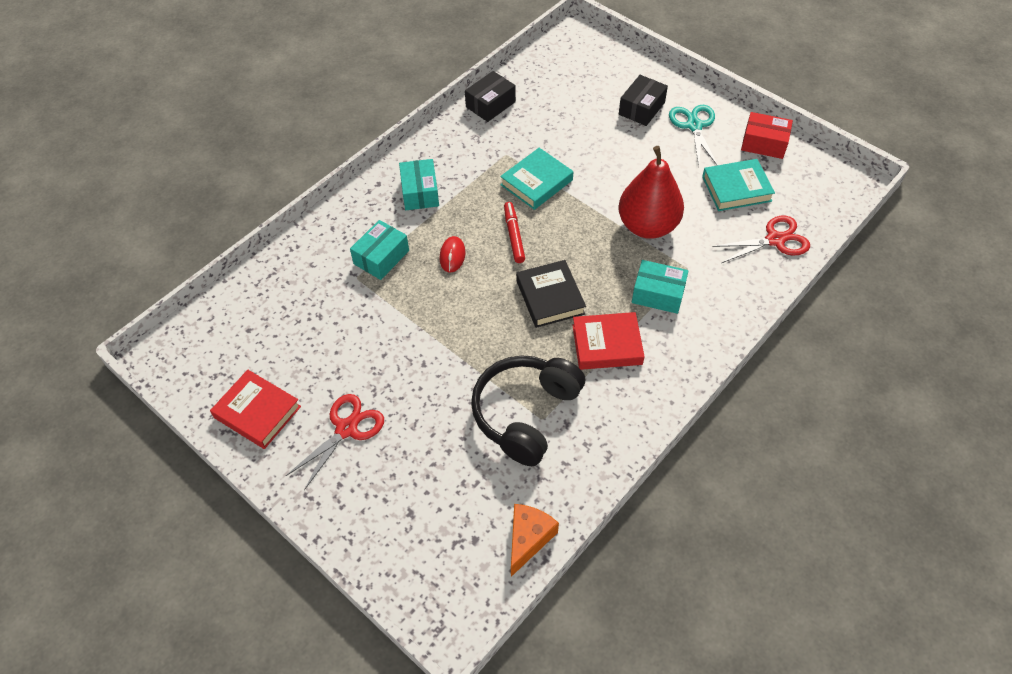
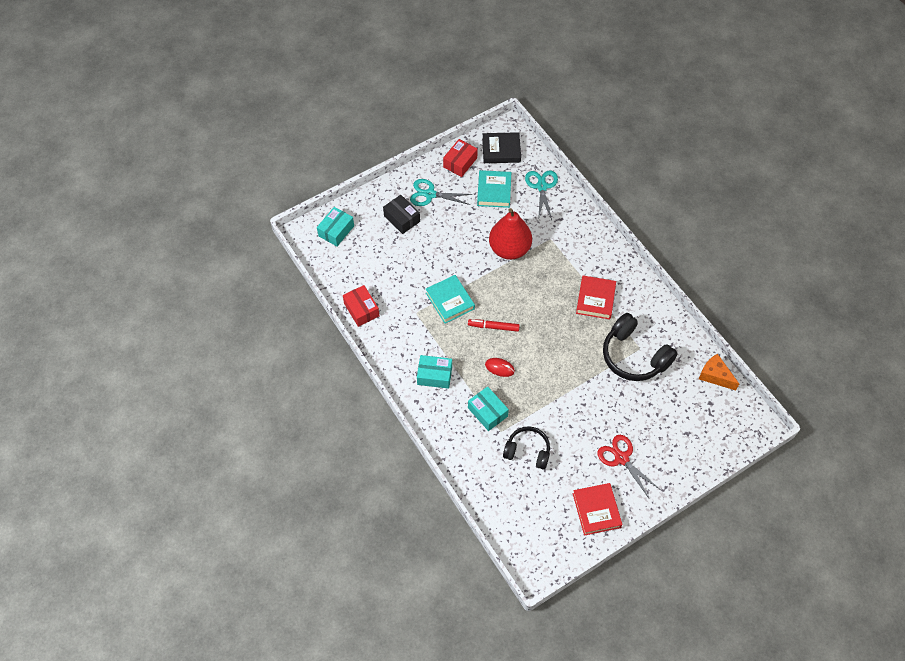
camera: 75 degrees left, 5 degrees up
red book [210,370,301,449] -> red book turned 60 degrees counterclockwise [573,483,622,536]
black box [465,71,516,122] -> red box [343,285,379,327]
black book [516,260,586,328] -> black book moved to [482,132,521,163]
turquoise box [632,260,689,314] -> turquoise box moved to [317,207,354,246]
red scissors [712,216,810,263] -> turquoise scissors [525,171,558,220]
none -> black headphones [503,426,550,470]

